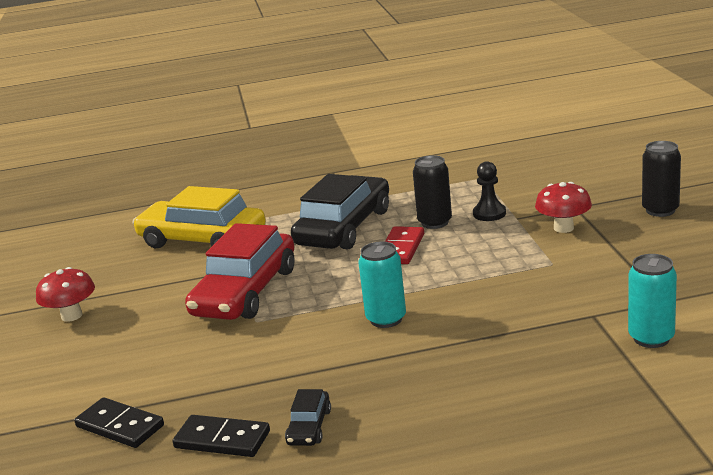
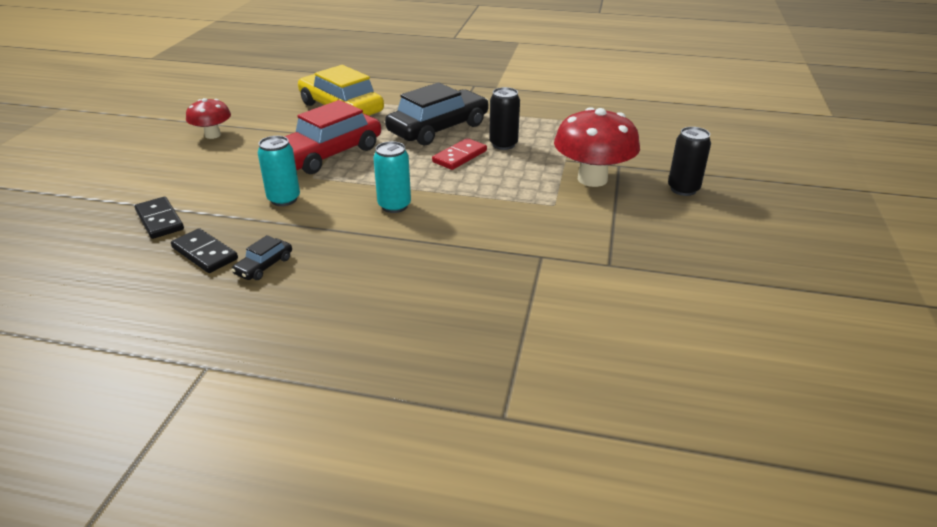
camera: 20 degrees right, 10 degrees up
black pawn [473,161,506,221] -> none
red mushroom [535,182,592,233] -> red mushroom [554,107,640,187], size x1.73
turquoise can [628,254,677,348] -> turquoise can moved to [257,136,300,206]

